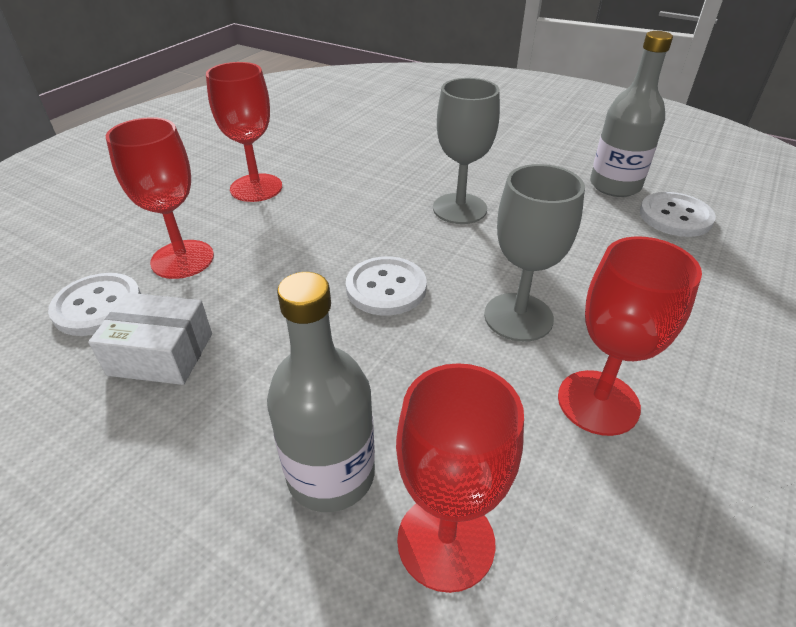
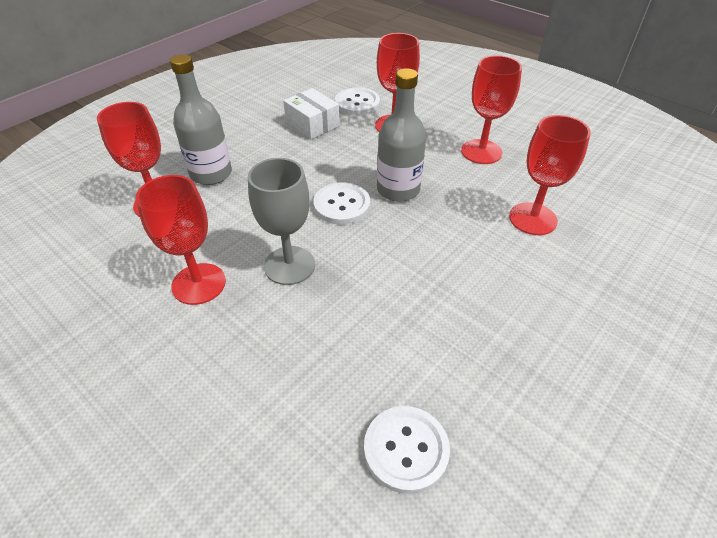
camera: 100 degrees right, 5 degrees up
white box [88,293,212,385] -> white box turned 60 degrees counterclockwise [283,88,340,140]
grey goblet [433,78,500,224] -> none
grey bottle [590,31,673,197] -> grey bottle moved to [377,68,426,202]
none -> red goblet [509,115,591,235]

